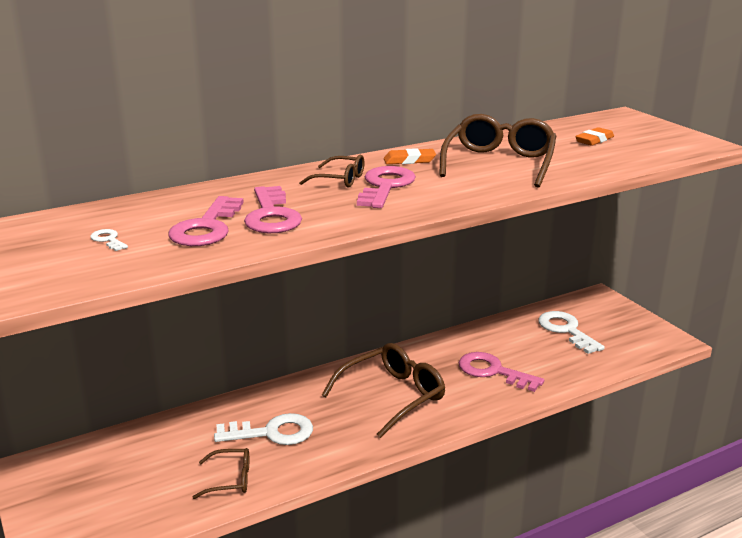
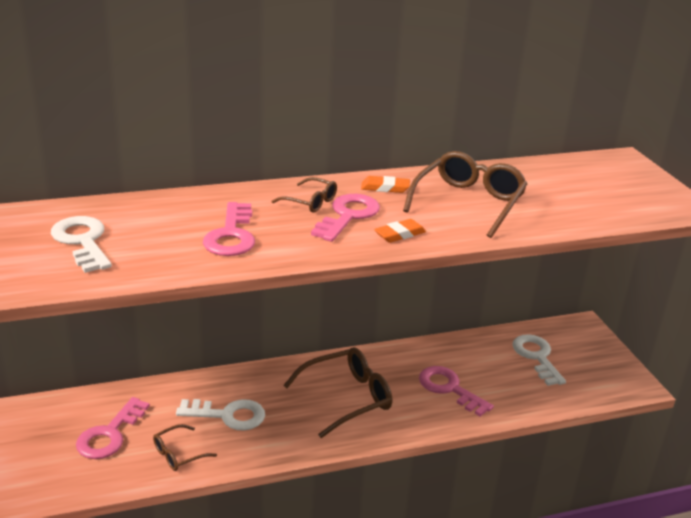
camera: 10 degrees right, 5 degrees up
white key [90,229,128,251] -> white key [51,216,112,273], size x2.24
pink key [168,196,244,246] -> pink key moved to [76,397,150,459]
brown glasses [193,448,249,499] -> brown glasses turned 135 degrees clockwise [153,424,217,471]
orange eraser [575,127,614,146] -> orange eraser moved to [374,219,426,243]

